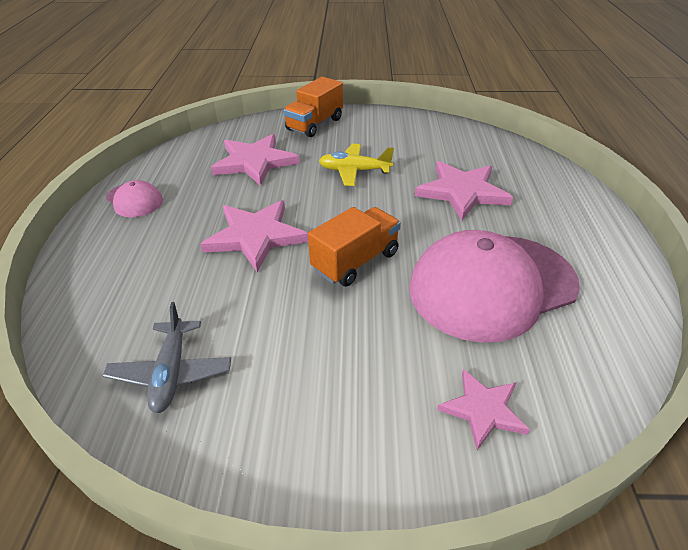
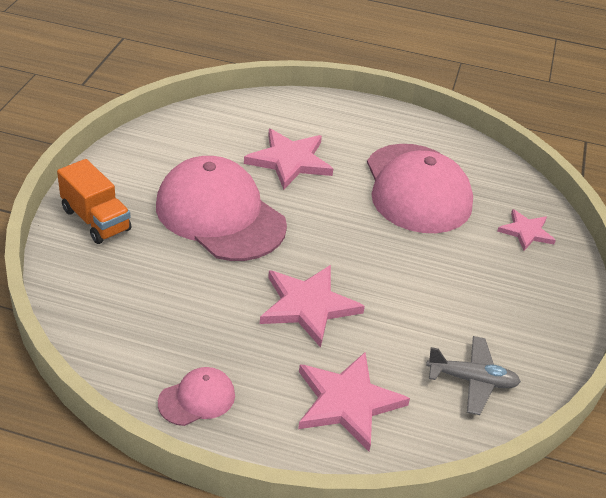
camera: 80 degrees left, 0 degrees up
pink star [211,134,300,186] -> pink star moved to [298,352,410,451]
orange truck [308,207,401,286] -> none
yellow plane [319,144,394,186] -> pink cap [156,156,287,261]

